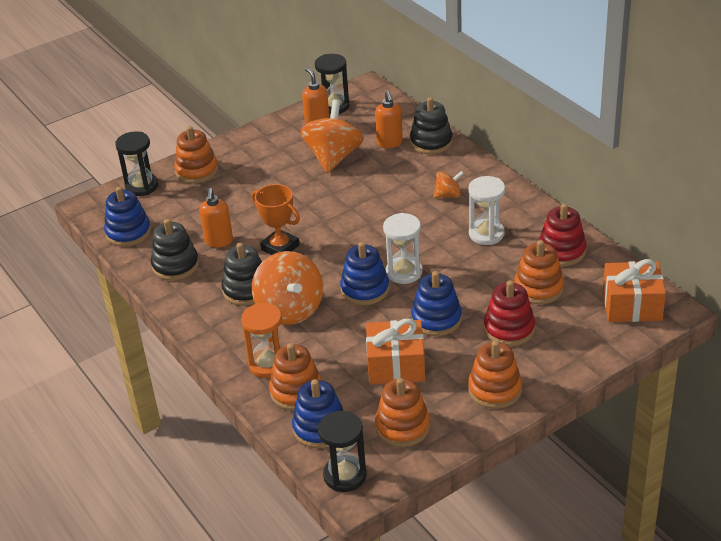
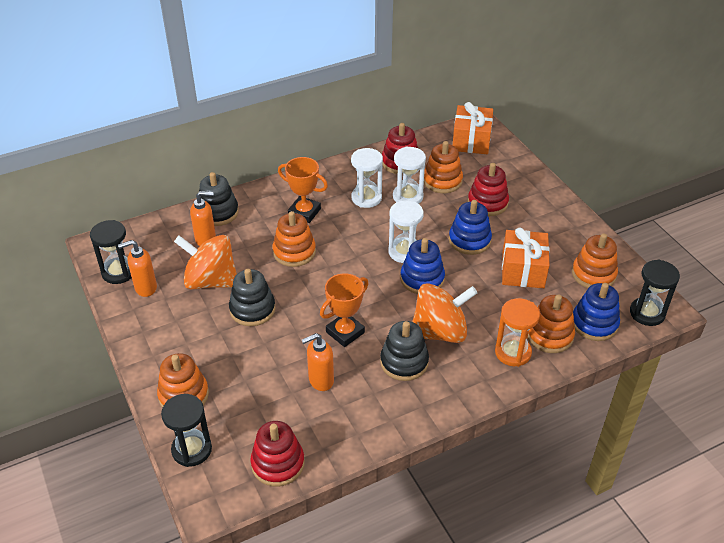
camera: 85 degrees left, 5 degrees up
blue stacking toy [104,187,151,247] -> red stacking toy [250,421,305,487]
black stacking toy [151,219,199,281] -> black stacking toy moved to [229,269,276,326]
orange soap dispenser [199,188,233,248] -> orange soap dispenser turned 150 degrees clockwise [302,333,334,391]
orange spinning top [433,171,464,198] -> orange trophy [278,157,328,223]
orange stacking toy [468,340,522,409] -> orange stacking toy moved to [273,211,316,267]
none -> white hourglass [393,147,426,204]

